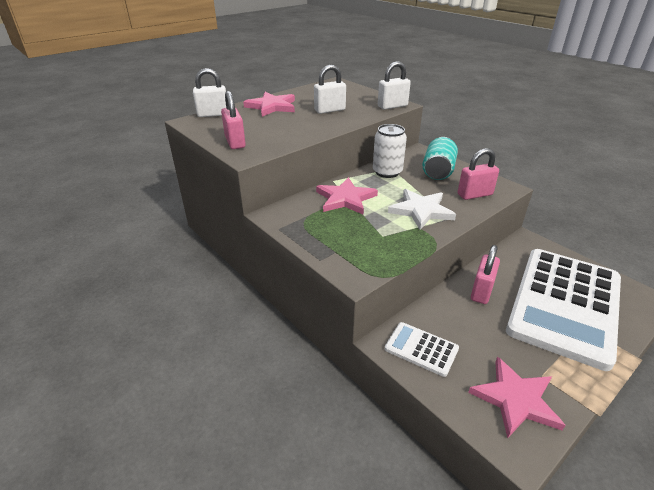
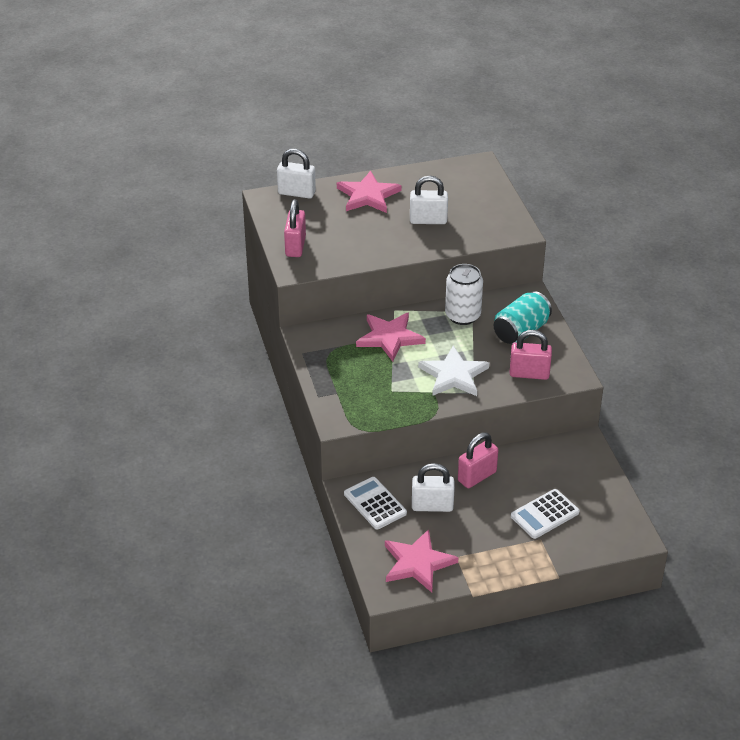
camera: 25 degrees right, 5 degrees up
white padlock [378,61,411,110] -> white padlock moved to [412,463,455,512]
white calculator [506,249,621,371] -> white calculator [511,489,580,539], size x0.41

